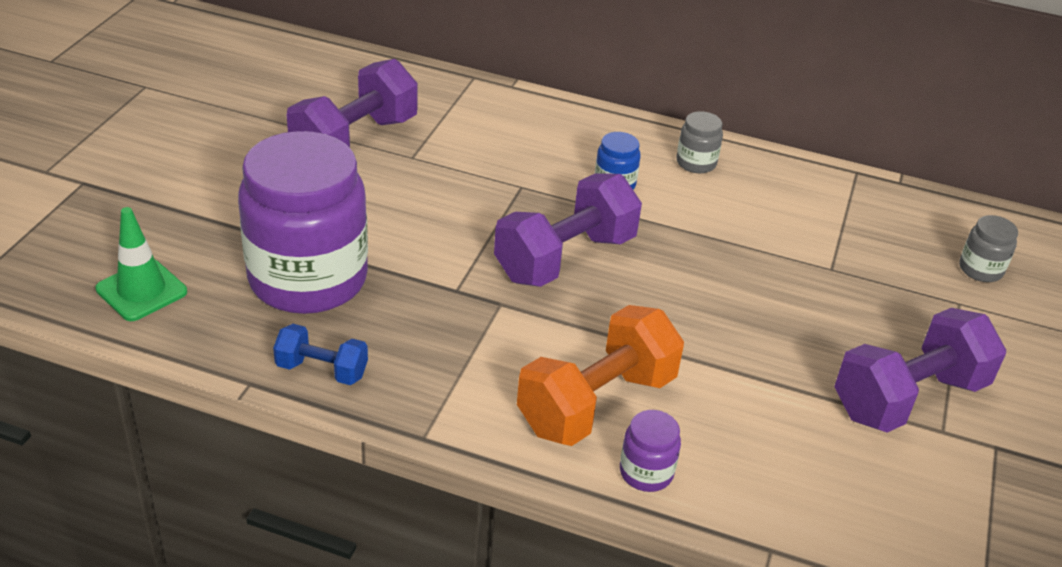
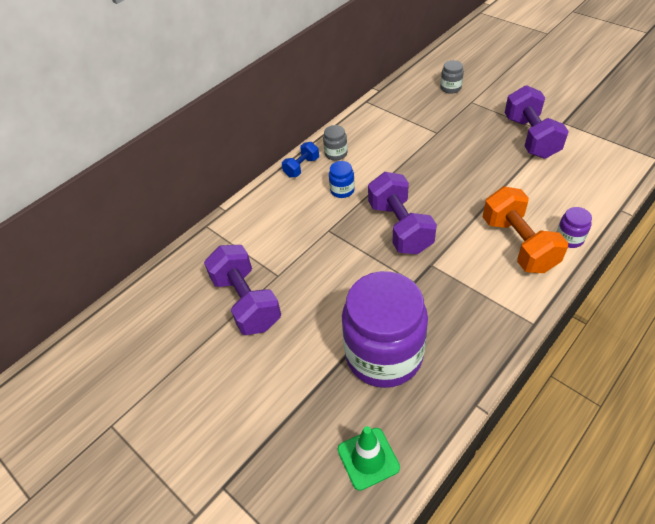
camera: 60 degrees left, 10 degrees up
blue dumbbell [273,324,368,385] -> blue dumbbell moved to [282,142,319,178]

